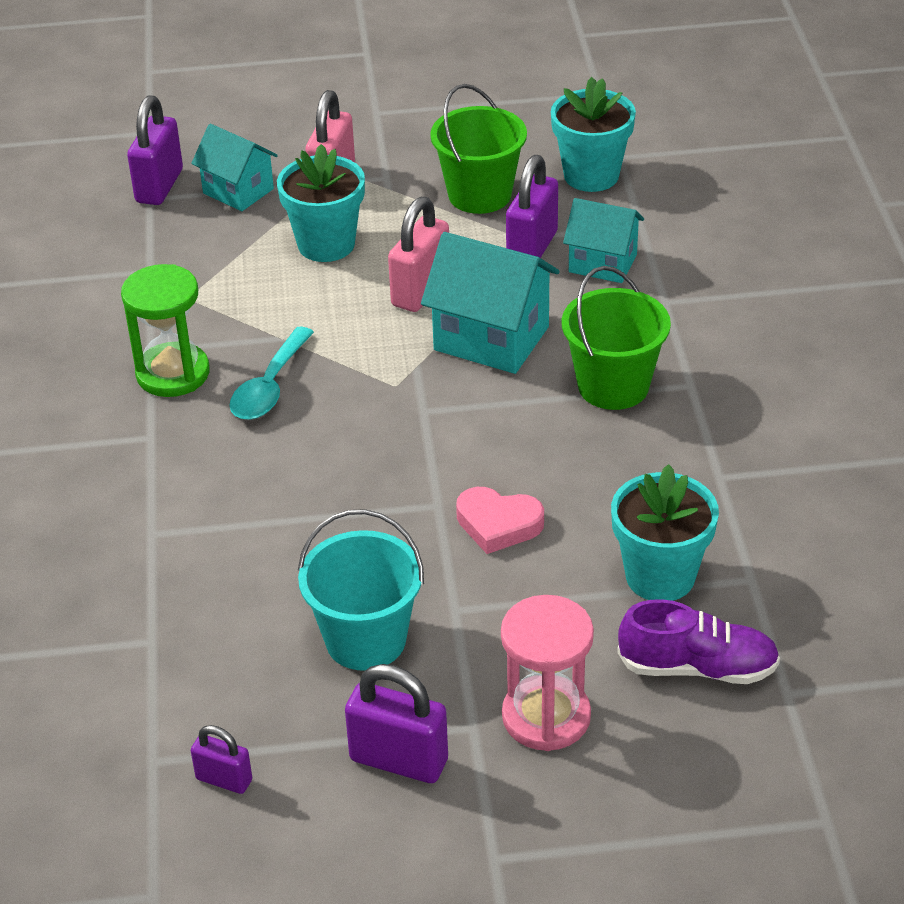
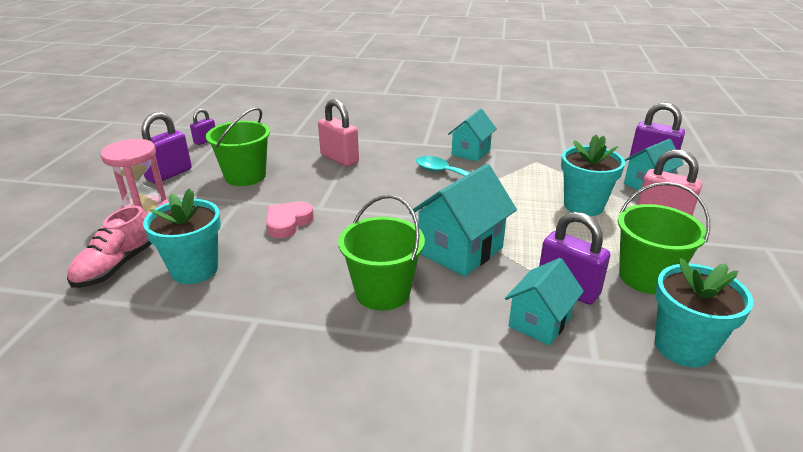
camera: 105 degrees right, 10 degrees down
green hourglass [121,264,210,397] -> turquoise house [448,108,497,161]
turquoise bucket [298,509,424,671] -> green bucket [206,108,270,186]
pink padlock [388,197,449,312] -> pink padlock moved to [318,99,359,167]
purple shoe [617,599,780,684] -> pink shoe [67,206,152,288]

